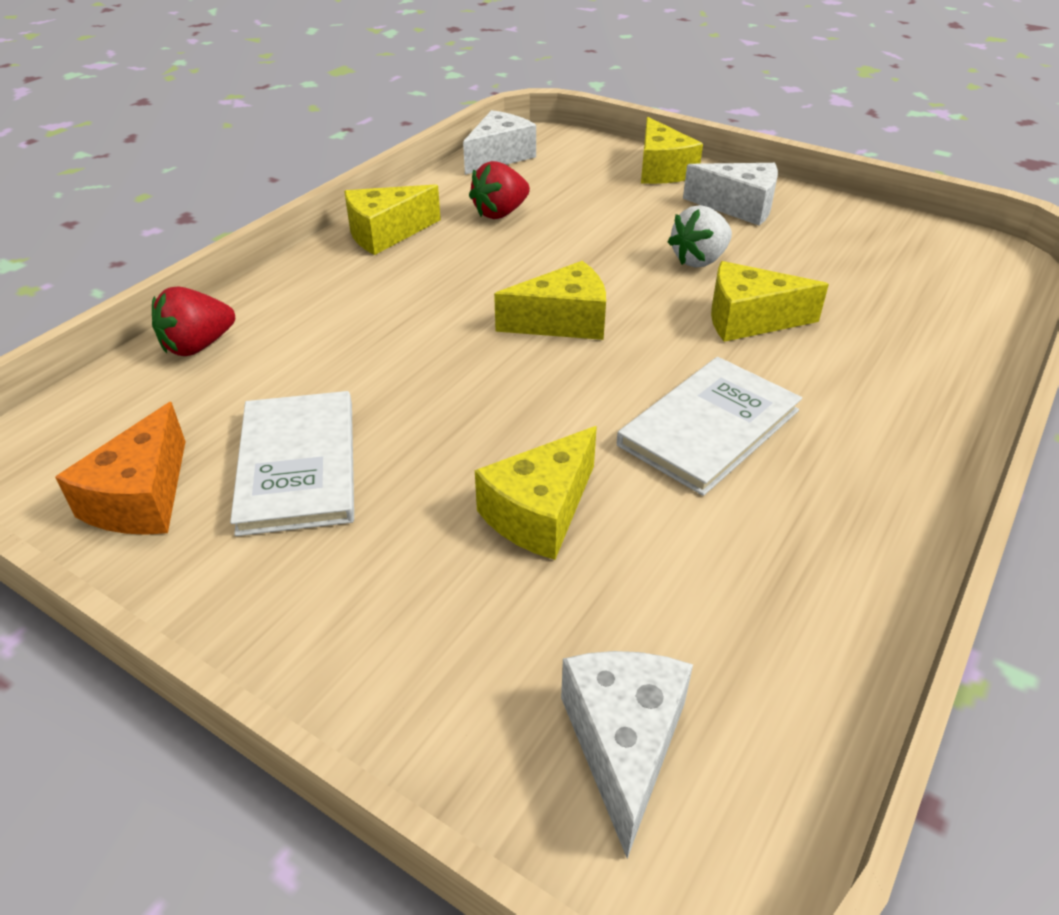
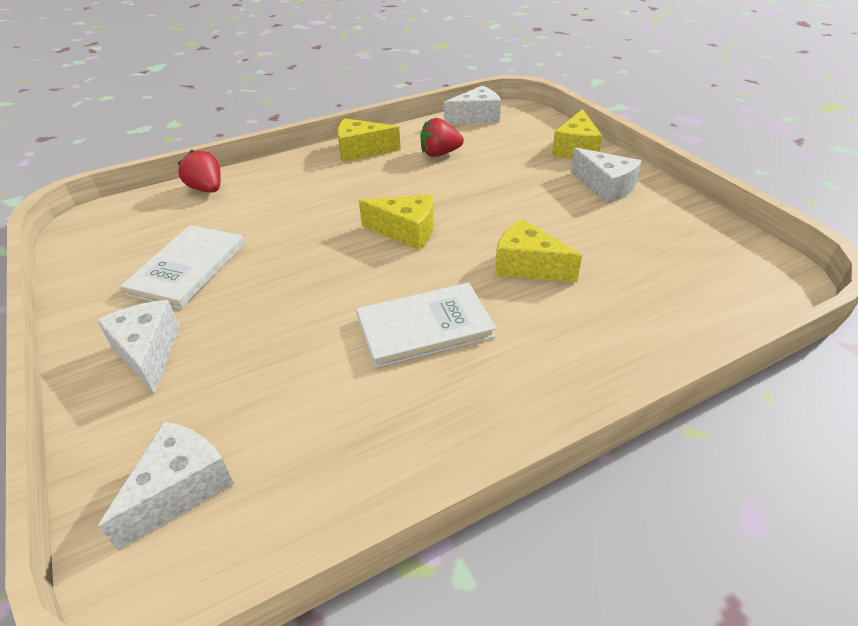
camera: 30 degrees right, 0 degrees up
orange cheese [55,402,186,535] -> none
red strawberry [152,286,235,356] -> red strawberry turned 60 degrees clockwise [177,150,221,193]
yellow cheese [475,426,597,560] -> none
white strawberry [668,205,732,268] -> none
none -> white cheese [97,300,180,394]

